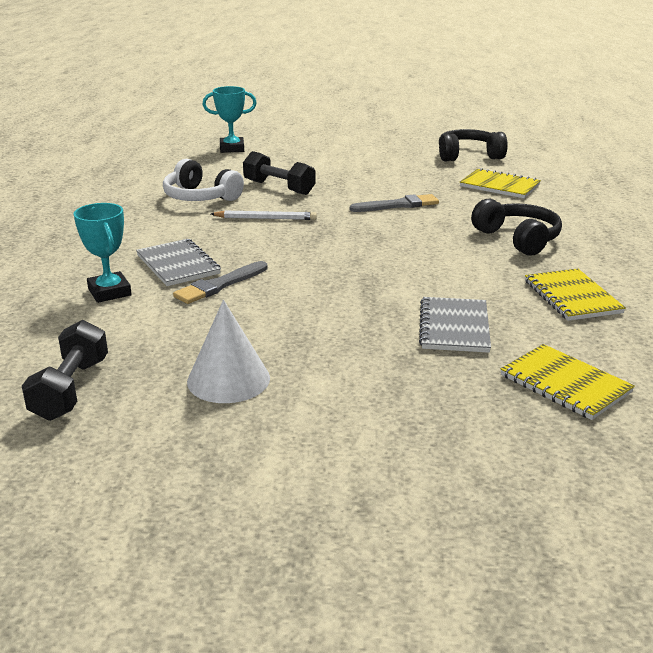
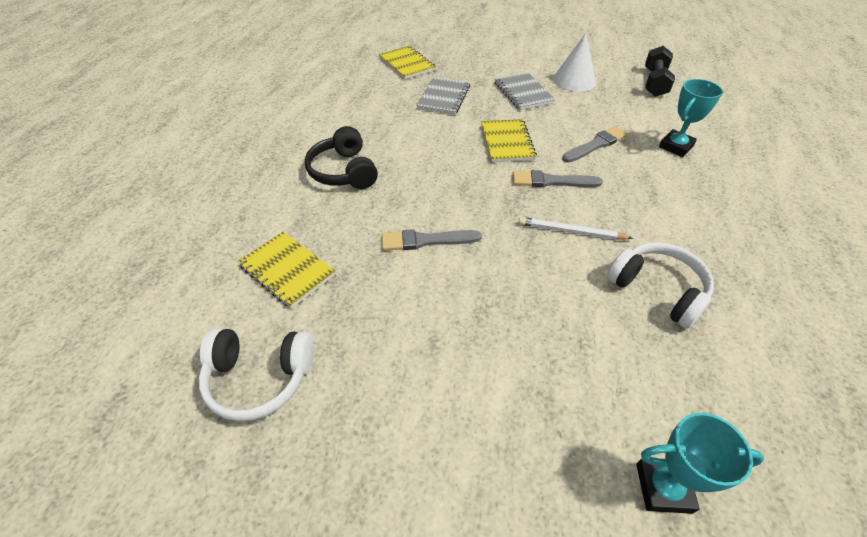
camera: 170 degrees left, 20 degrees up
turquoise trophy [74,203,132,303] -> turquoise trophy turned 60 degrees clockwise [659,79,723,157]
grey notebook [136,239,221,286] -> grey notebook moved to [495,72,556,110]
black dumbbell [243,151,316,195] -> none
black headphones [439,129,508,162] -> white headphones [199,328,314,421]
yellow notebook [525,268,626,321] -> yellow notebook moved to [481,119,537,162]
none -> grey brush [512,170,603,187]

